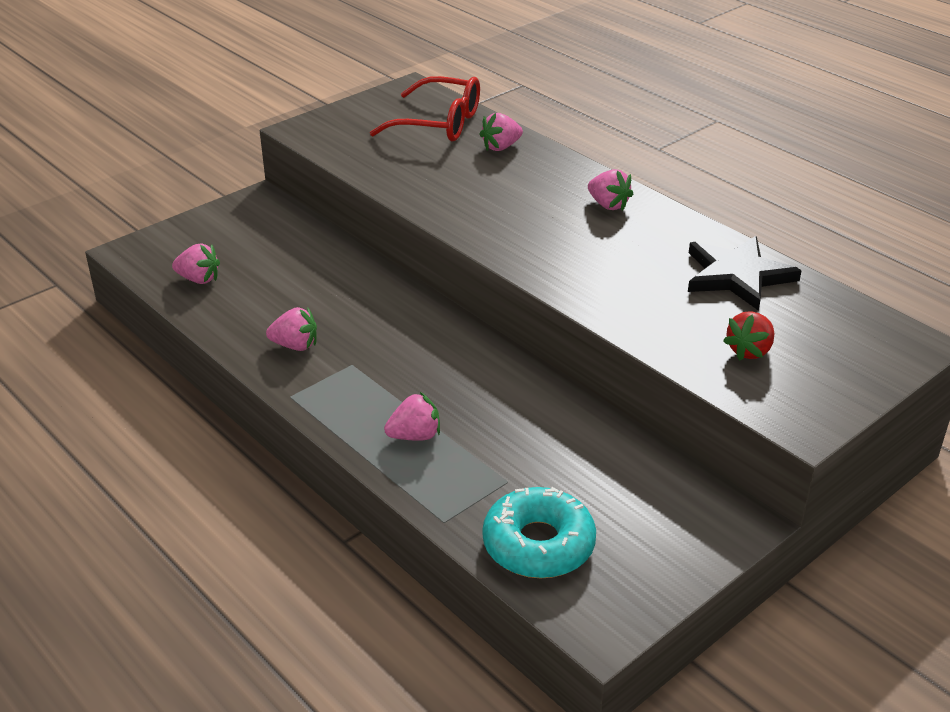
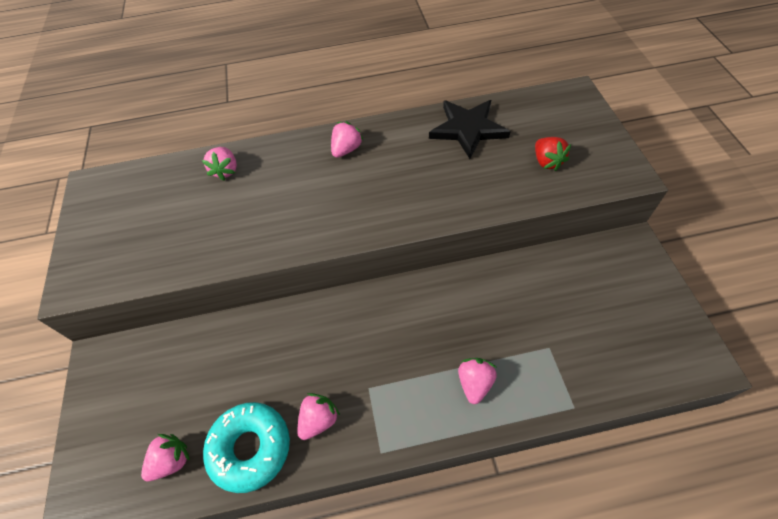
camera: 55 degrees left, 20 degrees up
red glasses [370,76,480,141] -> none
turquoise donut [482,487,596,578] -> turquoise donut moved to [203,402,290,493]
pink strawberry [588,169,633,211] -> pink strawberry turned 45 degrees counterclockwise [331,122,363,158]

